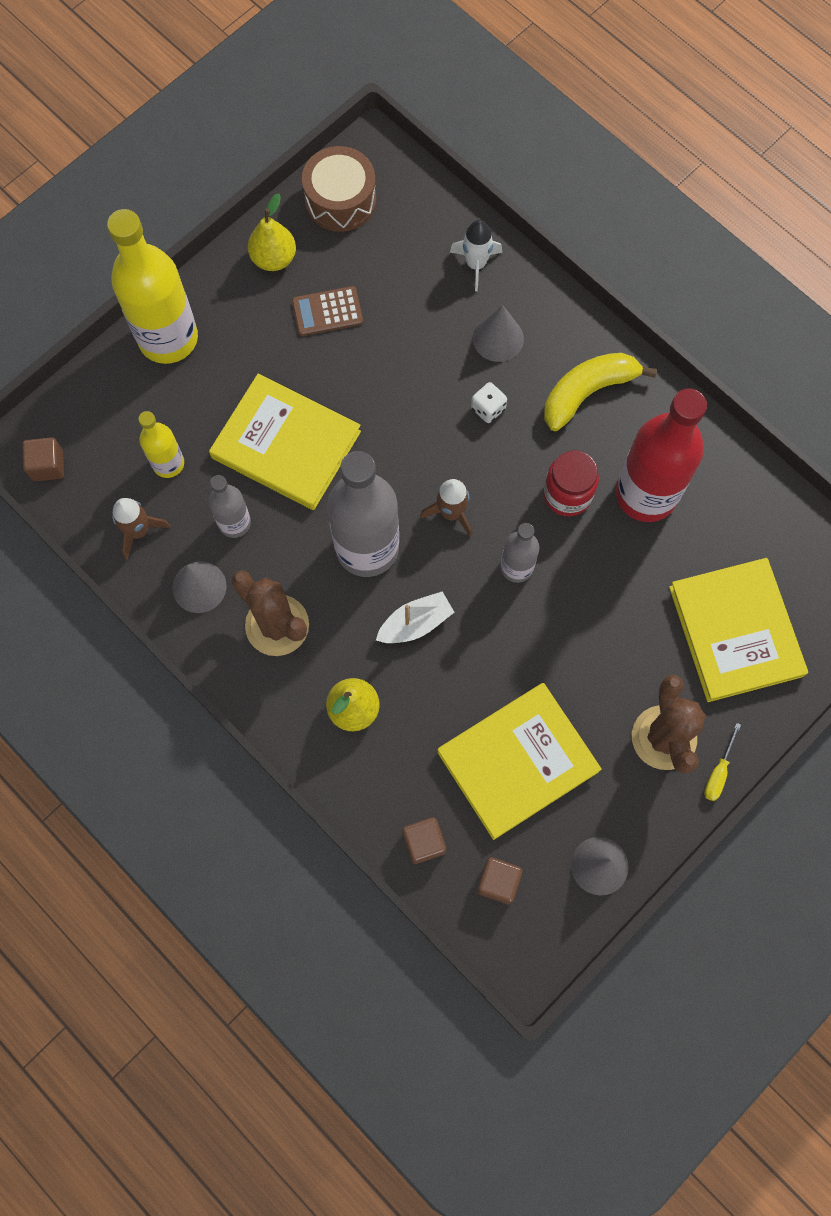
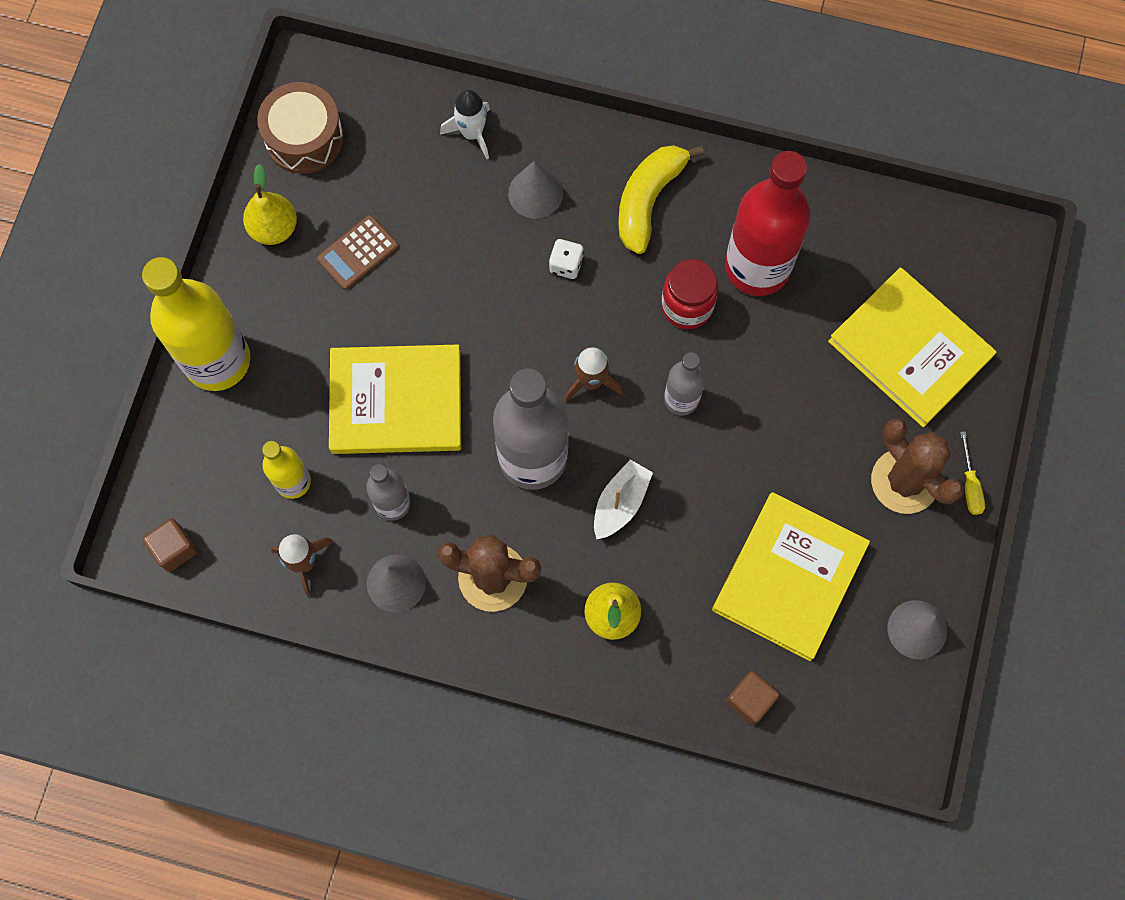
camera: 30 degrees left, 0 degrees up
brown cube [477,857,522,904] -> none

